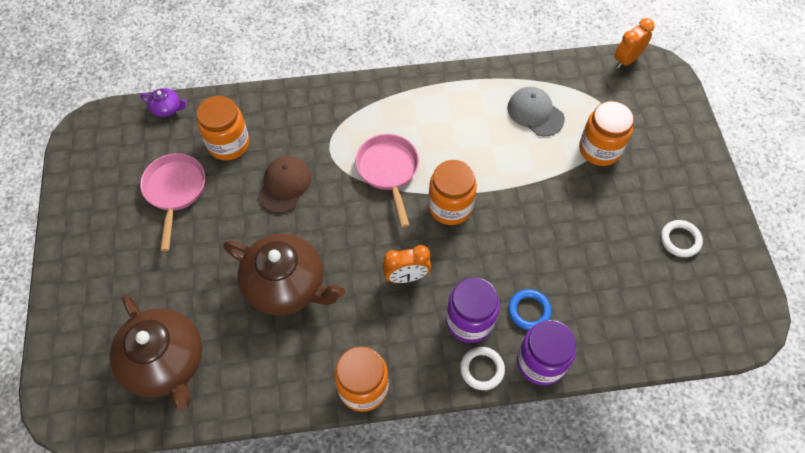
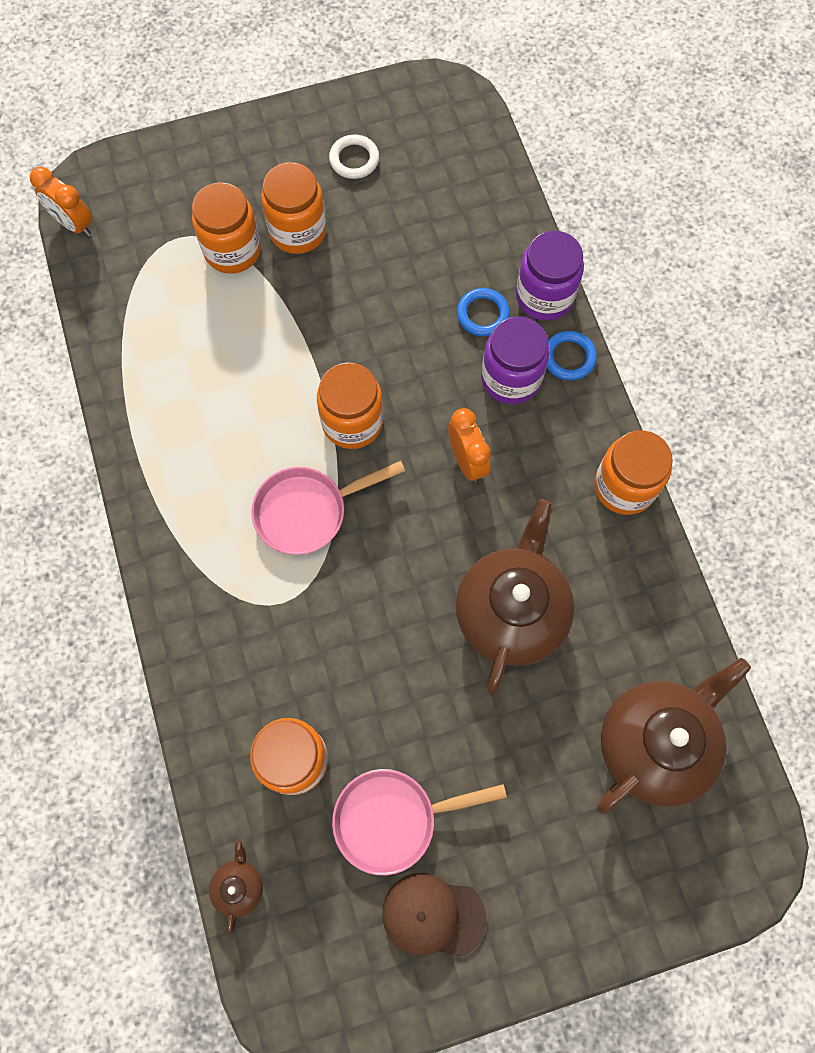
camera: 100 degrees left, 10 degrees up
purple teapot [140,88,187,117] -> brown teapot [209,840,263,934]
brown cap [258,156,311,213] -> brown cap moved to [382,873,486,956]
white ring [460,347,505,390] -> blue ring [547,331,597,381]
grey cap [507,87,565,136] -> none
none -> orange jar [261,162,327,254]

